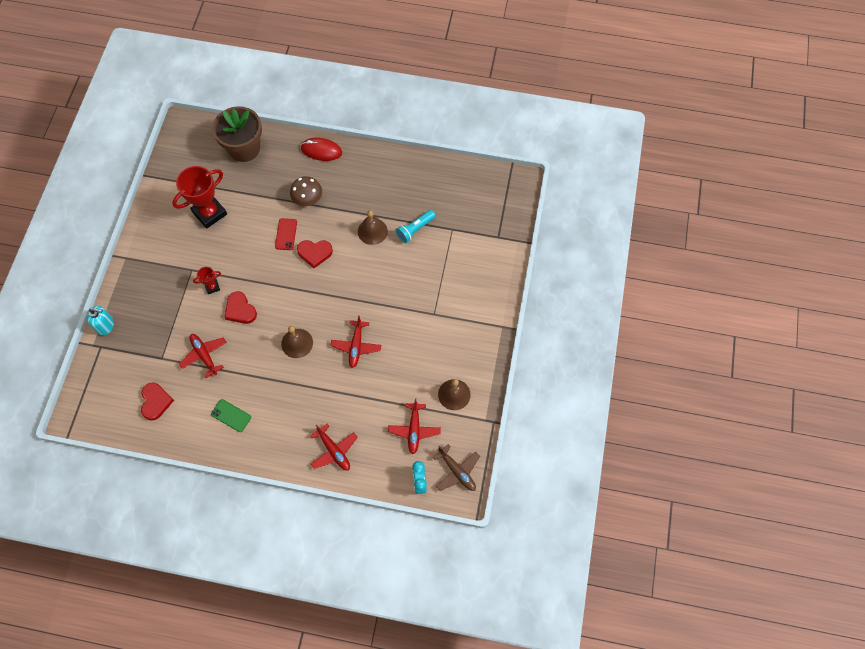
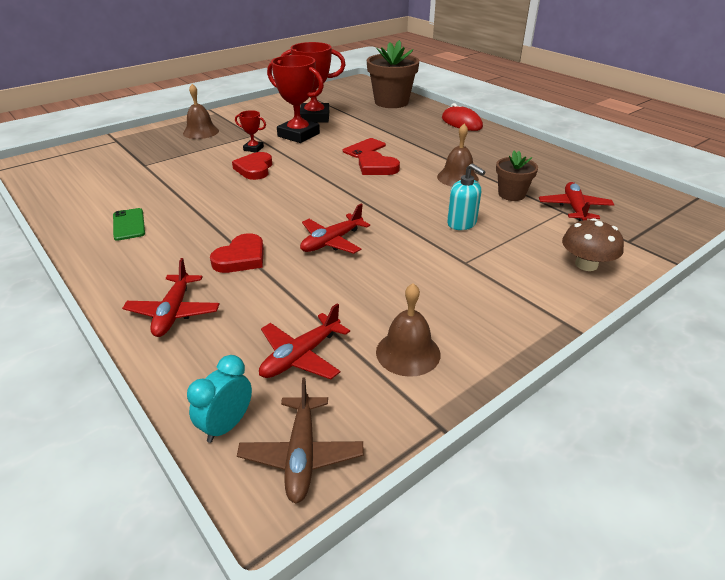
camera: 40 degrees right, 30 degrees down
turquoise soap dispenser [87,306,114,335] -> turquoise soap dispenser moved to [447,163,485,230]
red heart [141,383,174,421] -> red heart moved to [210,233,264,273]
red plane [179,334,227,378] -> red plane moved to [539,182,614,221]
brown bell [281,326,313,358] -> brown bell moved to [183,84,219,139]
brown mushroom [290,176,322,206] -> brown mushroom moved to [562,218,624,271]
turquoise flashlight [396,210,436,243] -> brown flower pot [496,150,538,201]
none -> red trophy [267,55,324,143]

